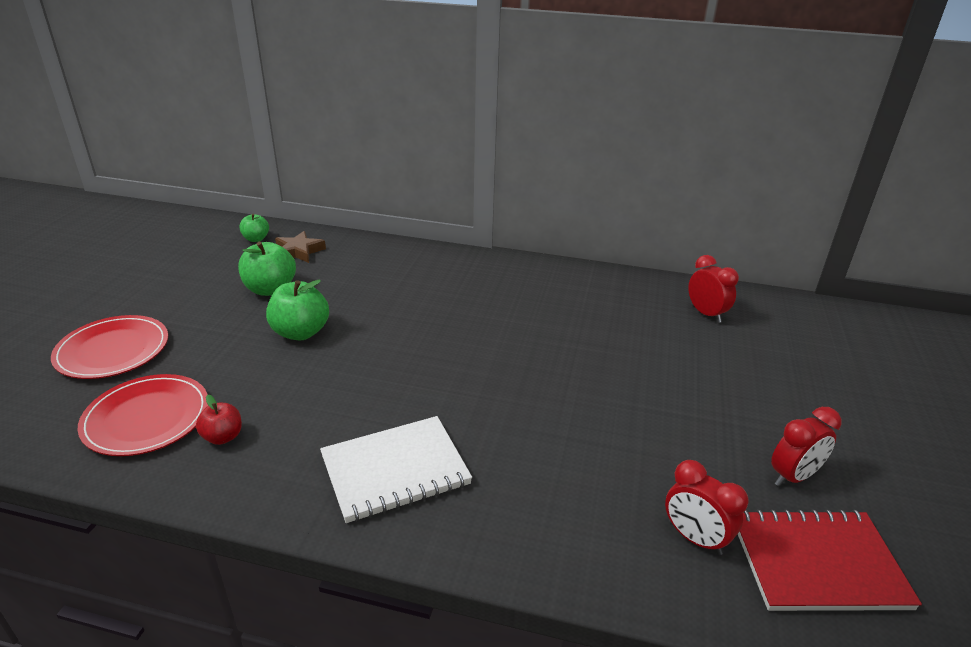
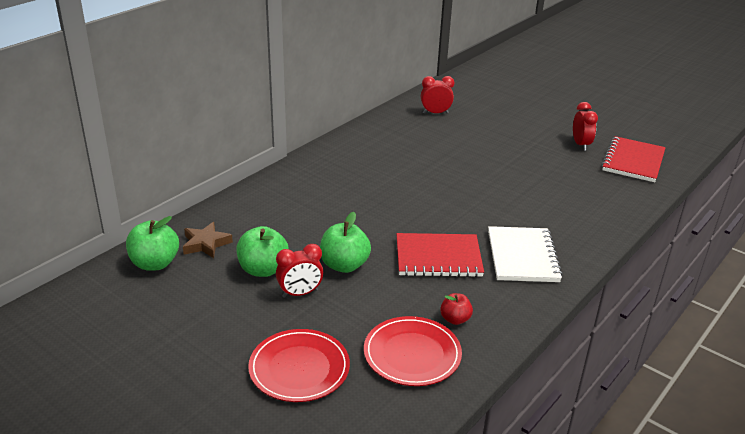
camera: 65 degrees left, 0 degrees up
green apple [239,214,269,242] -> green apple [126,216,179,271], size x1.72
red clock [665,460,748,555] -> red clock moved to [276,244,323,298]
none -> red notebook [397,233,484,277]

